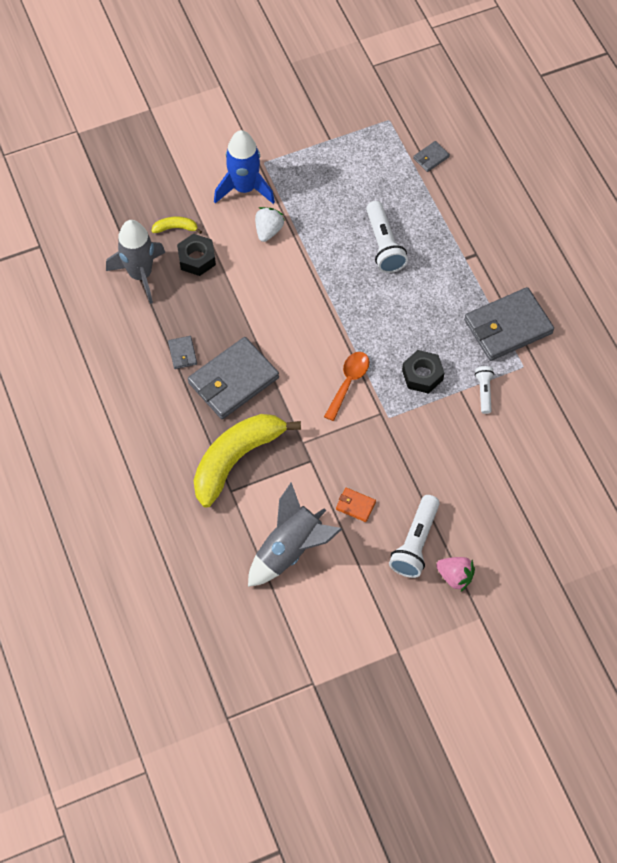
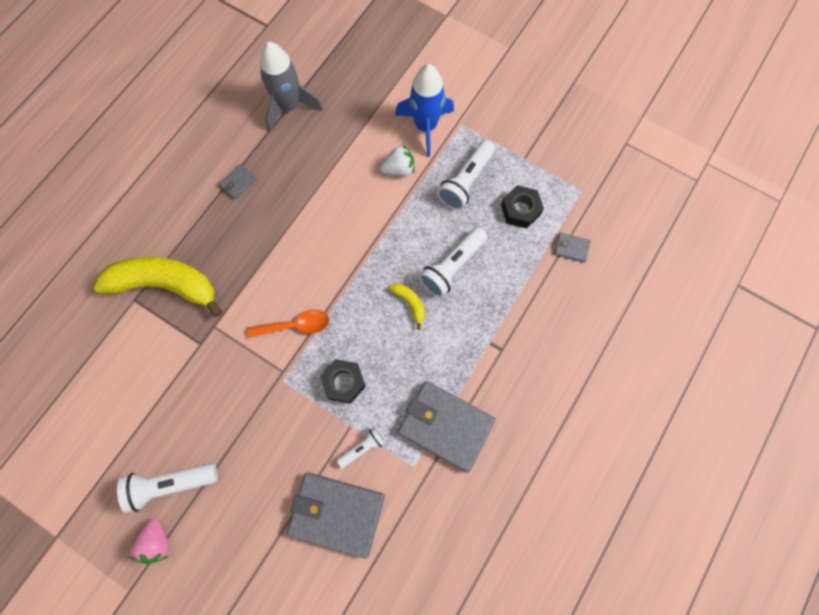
camera: 55 degrees right, 10 degrees up
yellow banana [152,217,202,234] -> yellow banana moved to [389,284,425,330]
black nut [177,234,216,276] -> black nut moved to [501,185,544,228]
grey wallet [188,337,279,419] -> grey wallet moved to [287,473,385,559]
grey rocket [248,483,342,587] -> none
orange wallet [336,488,376,522] -> none
none -> white flashlight [437,140,495,210]

